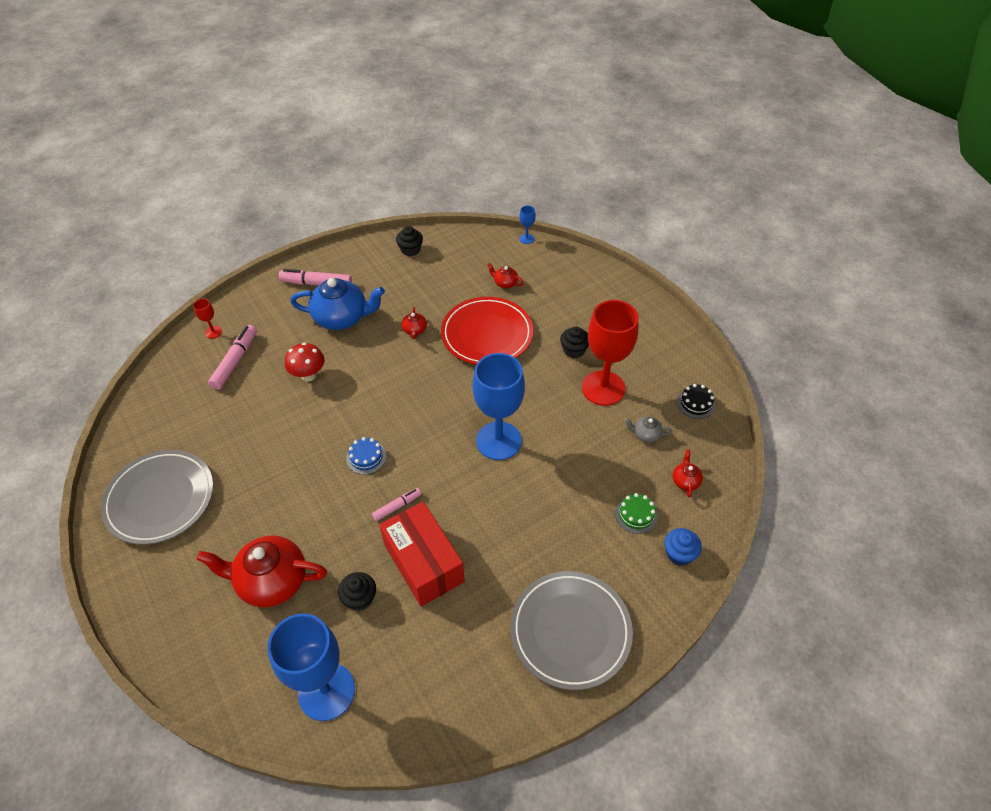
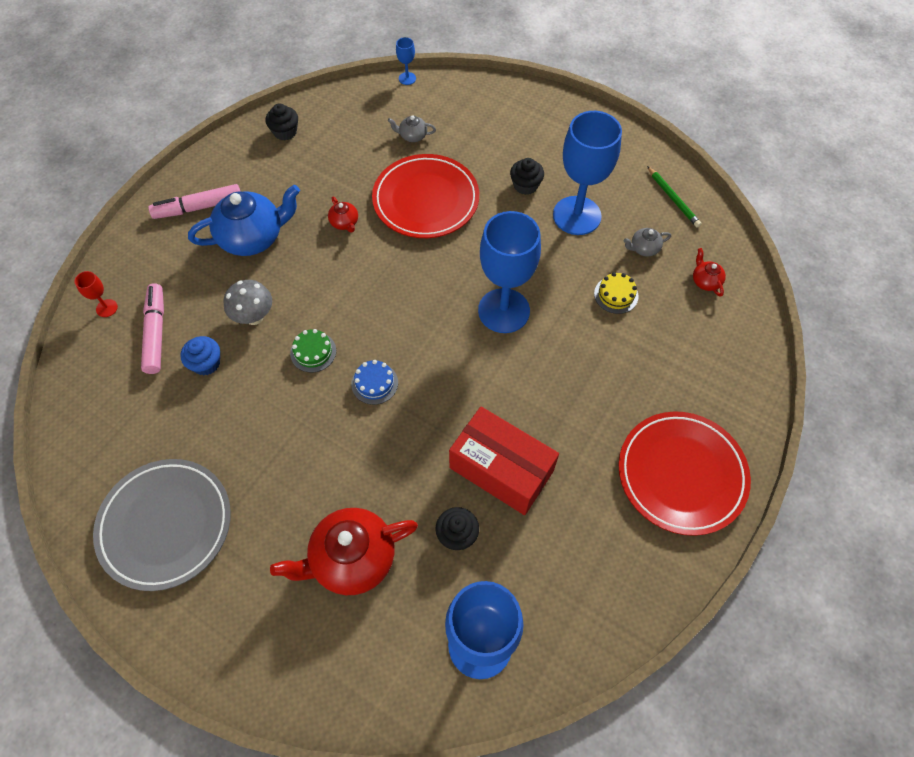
camera: 25 degrees left, 10 degrees up
red mushroom [285,342,325,382] -> grey mushroom [223,280,272,325]
pink marker [372,488,421,521] -> none
red teapot [487,263,524,288] -> grey teapot [388,115,436,142]
grey plate [511,571,633,690] -> red plate [619,412,751,536]
red goblet [582,300,639,406] -> blue goblet [553,111,622,235]
green cake [615,493,658,534] -> green cake moved to [290,329,336,373]
blue cupcake [664,528,702,565] -> blue cupcake moved to [180,336,220,375]
black cake [677,384,716,419] -> green pencil [647,166,702,228]
none -> yellow cake [594,272,639,314]

